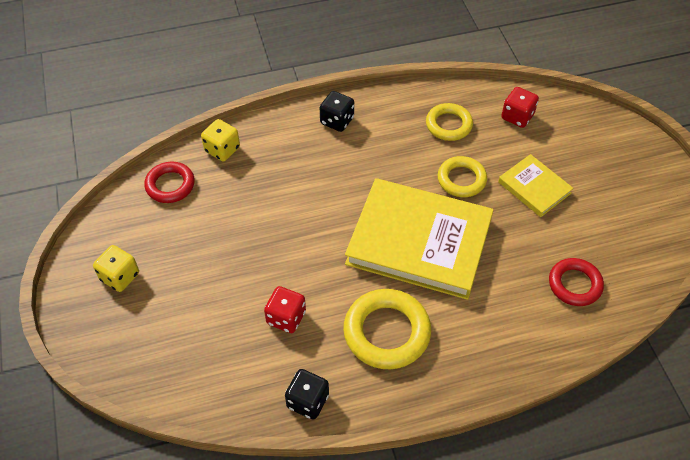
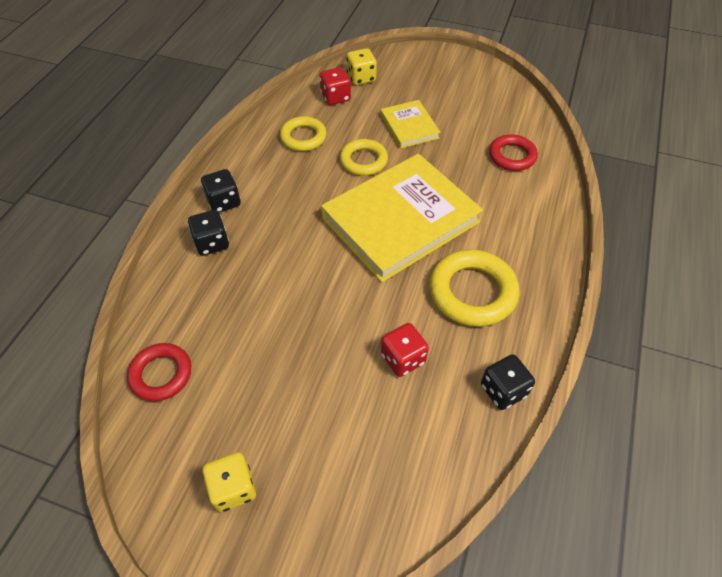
camera: 55 degrees left, 0 degrees up
yellow dice [201,119,240,161] -> yellow dice moved to [347,48,377,85]
yellow book [498,154,574,217] -> yellow book turned 75 degrees clockwise [380,100,441,149]
none -> black dice [188,210,229,256]

